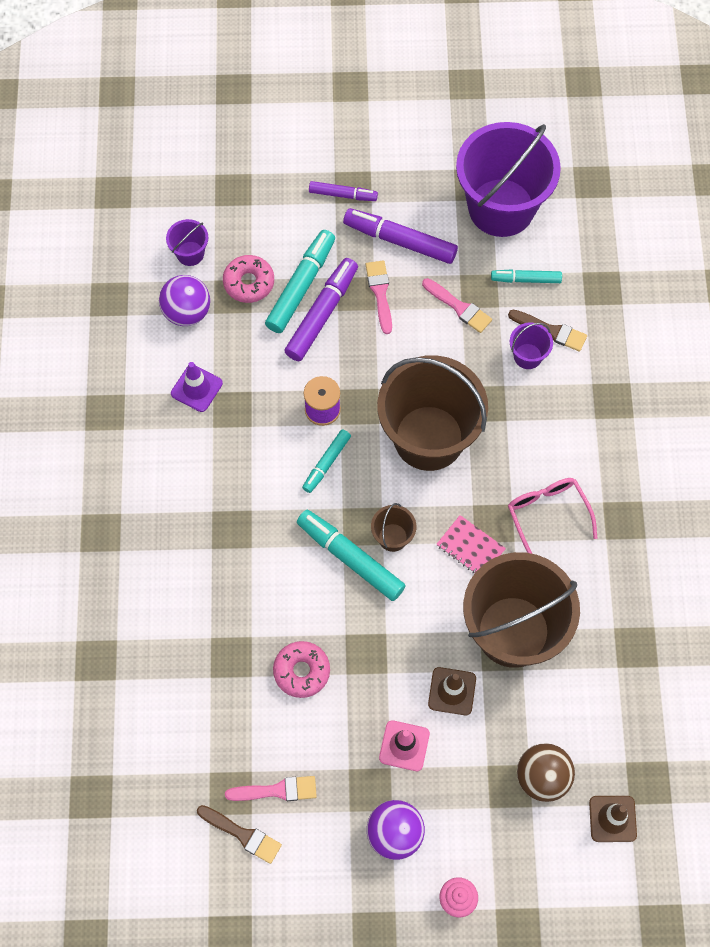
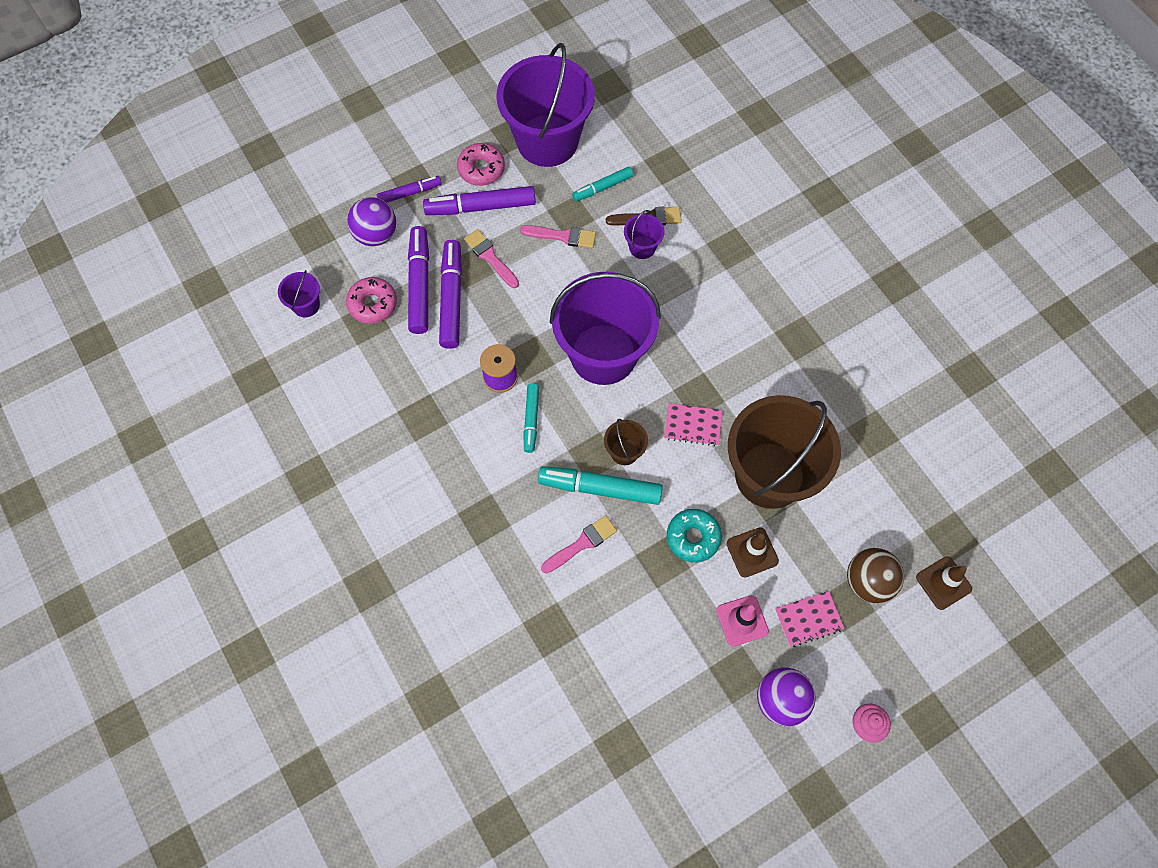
camera: 30 degrees left, 0 degrees up
purple ball [159,275,210,326] -> purple ball moved to [347,197,396,246]
purple traffic cone [171,362,223,412] -> none
brown brush [197,805,282,864] -> none
pink brush [225,776,317,801] -> pink brush moved to [541,515,617,574]
turquoise marker [265,230,335,333] -> purple marker [408,226,429,334]
pink donut [273,641,330,698] -> pink donut moved to [457,143,505,186]
brown bucket [377,355,488,471] -> purple bucket [550,272,661,385]
pink glasses [508,478,597,554] -> none
none -> turquoise donut [667,509,722,563]
none -> pink notebook [775,591,845,647]

